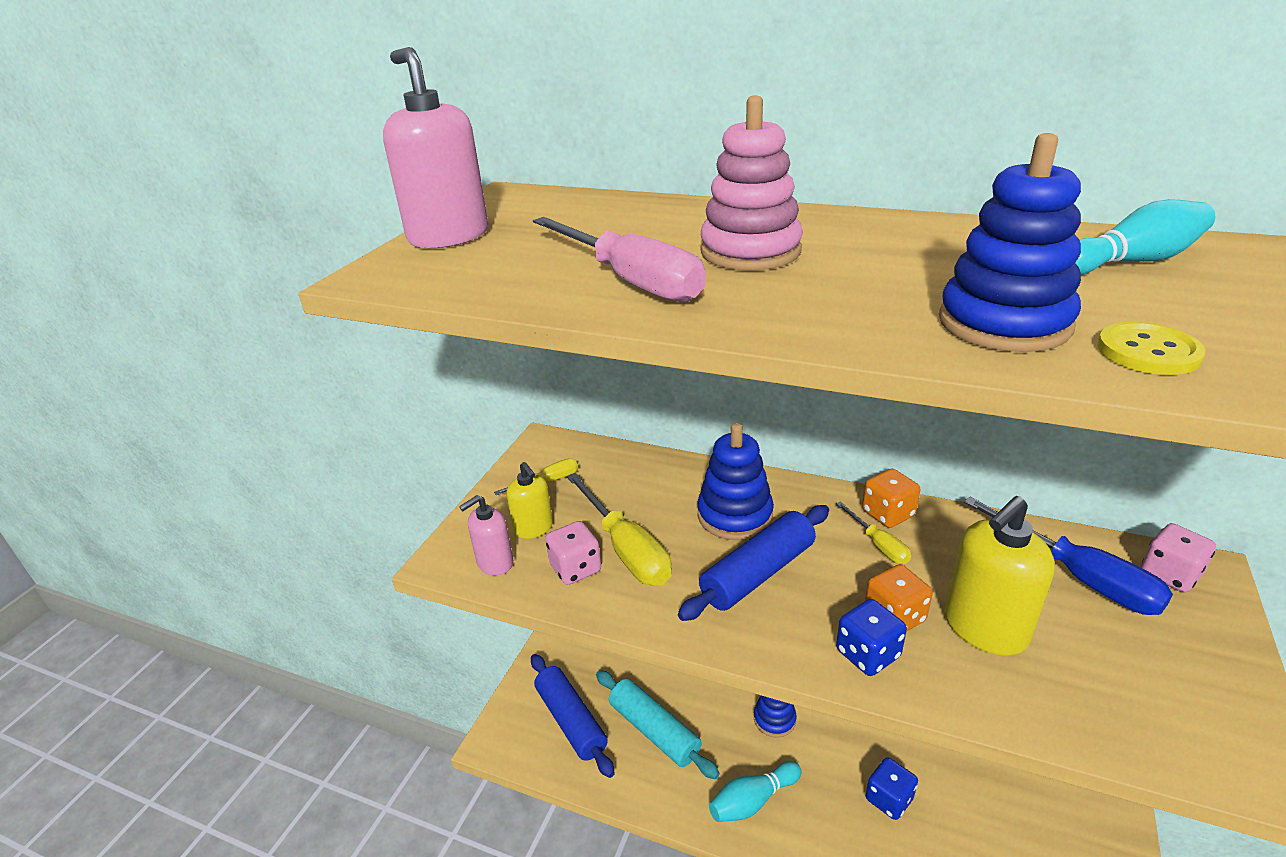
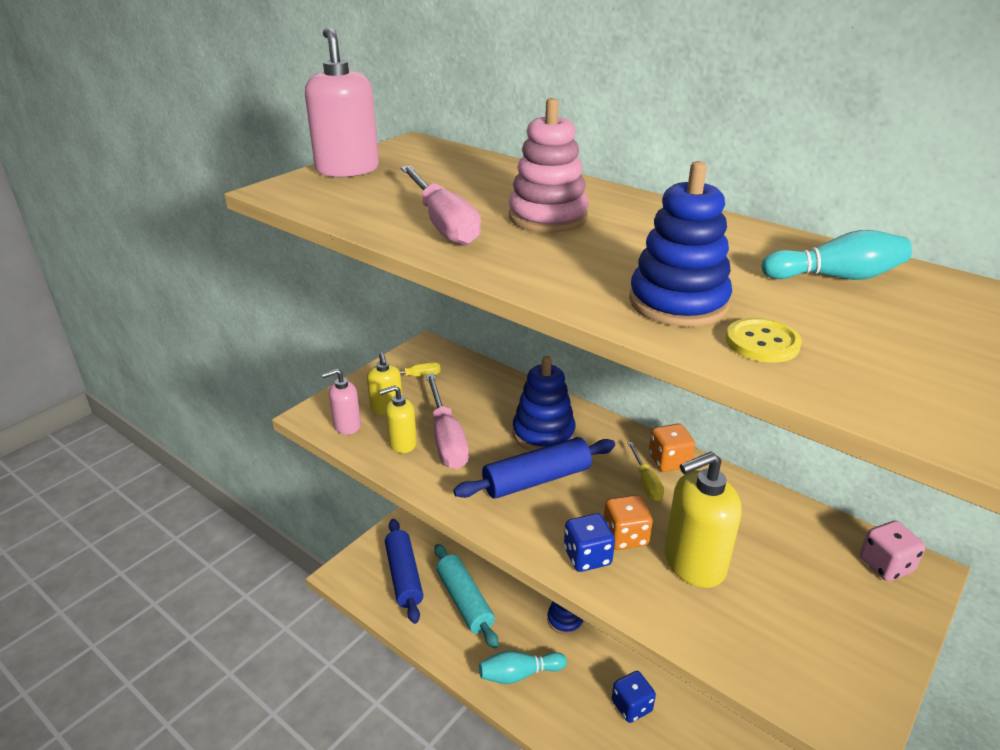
camera: 15 degrees right, 0 degrees up
pink dice [545,521,601,585] -> yellow soap dispenser [379,385,417,453]
yellow screwdriver [567,472,672,585] -> pink screwdriver [426,373,469,469]
blue screwdriver [964,497,1173,615] -> none

